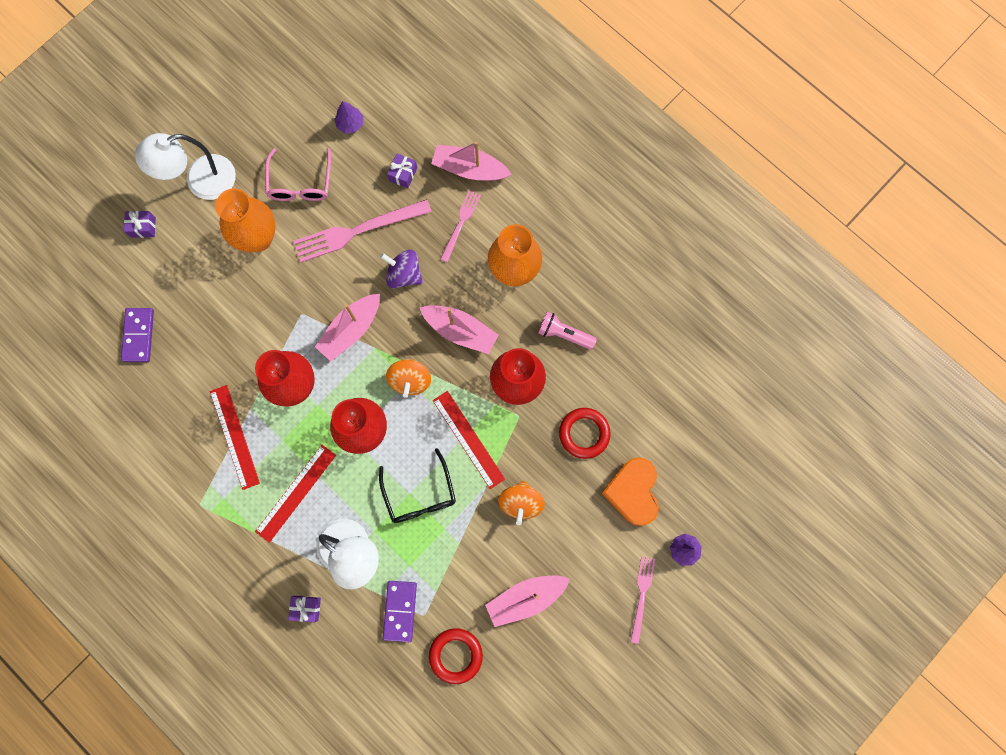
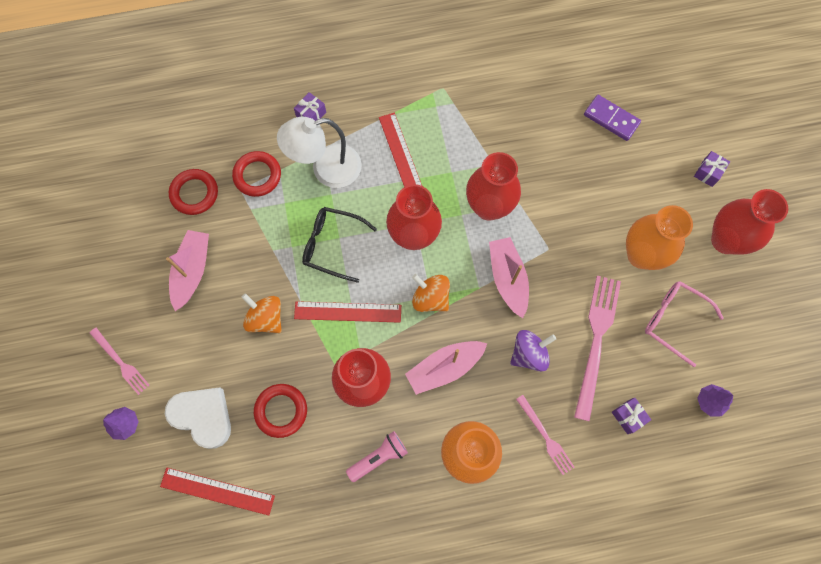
camera: 125 degrees right, 5 degrees down
white lamp [135,133,236,200] -> red vase [711,189,788,255]
red ruler [210,385,260,490] -> red ruler moved to [160,468,275,515]
purple domino [383,581,417,642] -> red ring [232,151,281,197]
pink boat [431,141,512,181] -> none
orange heart [602,457,659,526] -> white heart [165,387,231,449]

